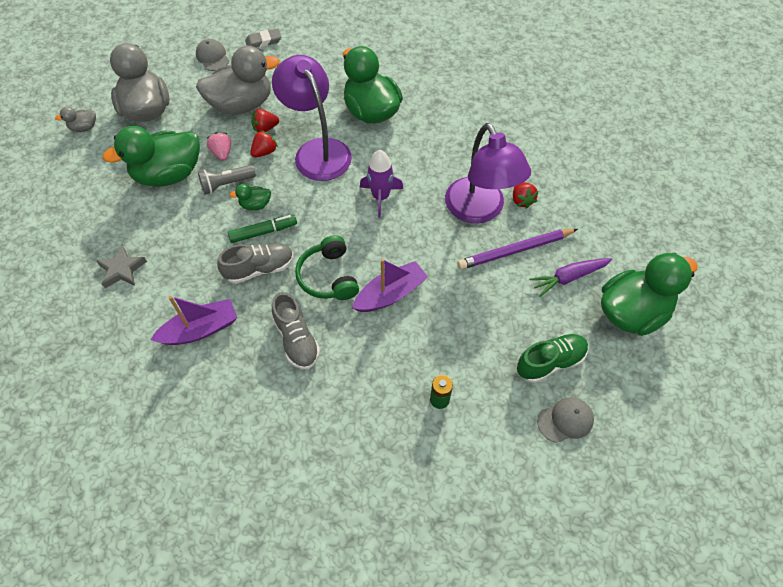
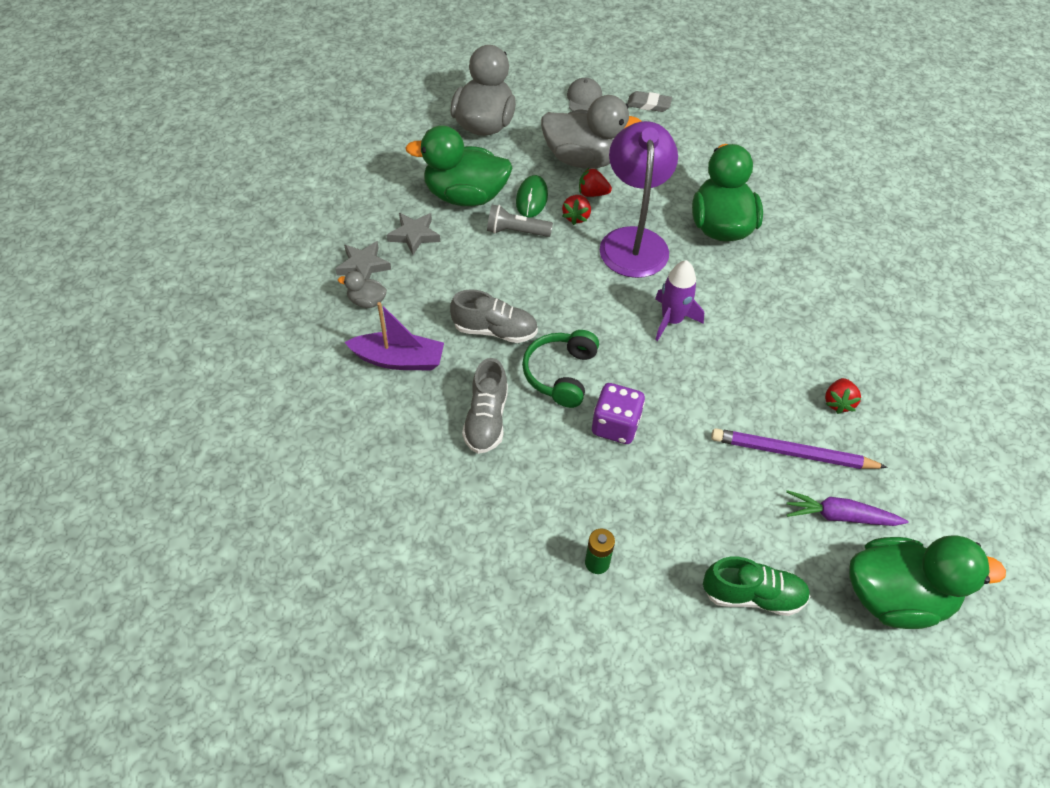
camera: 30 degrees right, 5 degrees down
grey duck [55,107,96,132] -> grey duck moved to [338,271,387,308]
pink strawberry [207,132,231,161] -> green mouse [516,175,548,218]
green marker [228,215,297,243] -> none
green duck [230,184,271,210] -> none
red strawberry [251,130,278,157] -> red strawberry turned 120 degrees clockwise [562,195,591,225]
purple boat [352,259,428,312] -> purple dice [592,383,645,444]
purple lamp [445,123,531,223] -> none
grey cap [537,397,594,443] -> none
none -> grey star [387,213,440,255]

